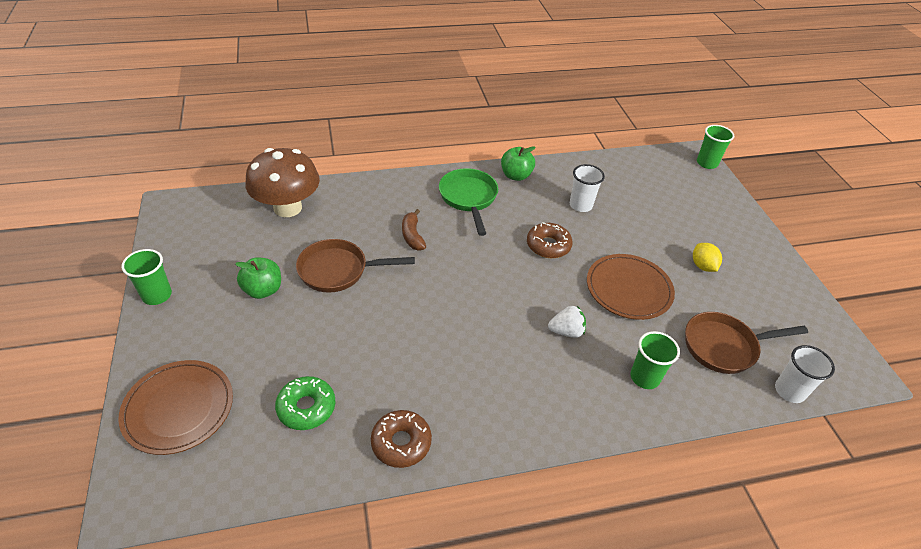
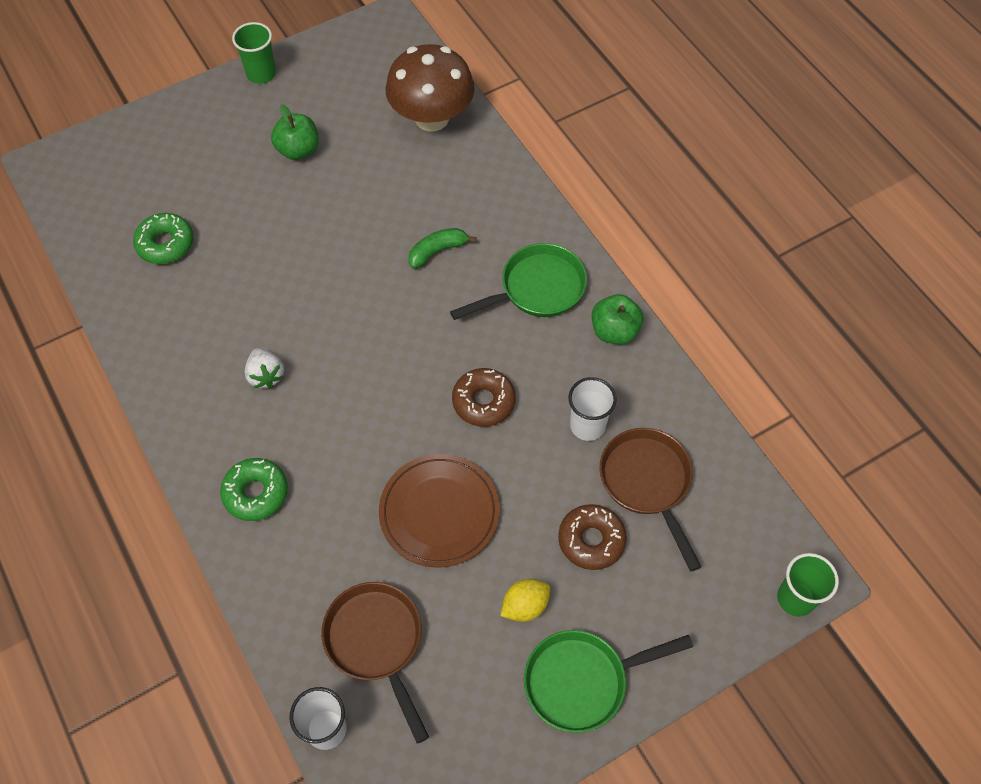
camera: 75 degrees right, 15 degrees up
brown plate [118,360,233,455] -> none
brown pan [296,239,415,293] -> brown pan moved to [600,428,701,571]
brown donut [371,410,432,468] -> brown donut moved to [558,504,627,570]
brown banana [402,209,426,251] -> green banana [408,228,477,269]
white strawberry [548,306,586,338] -> white strawberry moved to [245,348,284,389]
green cup [630,331,680,389] -> none
none -> green donut [220,458,288,521]
none -> green pan [524,630,693,733]

